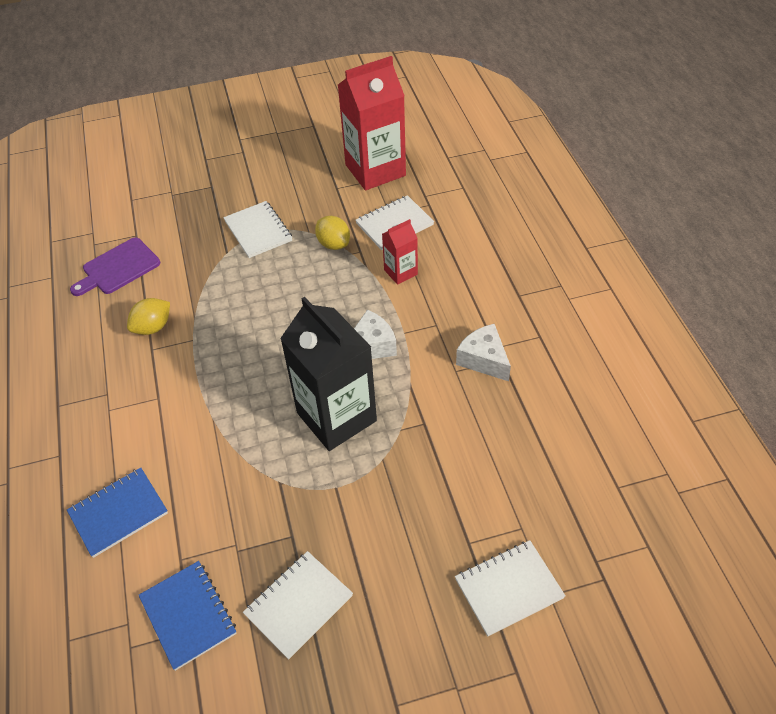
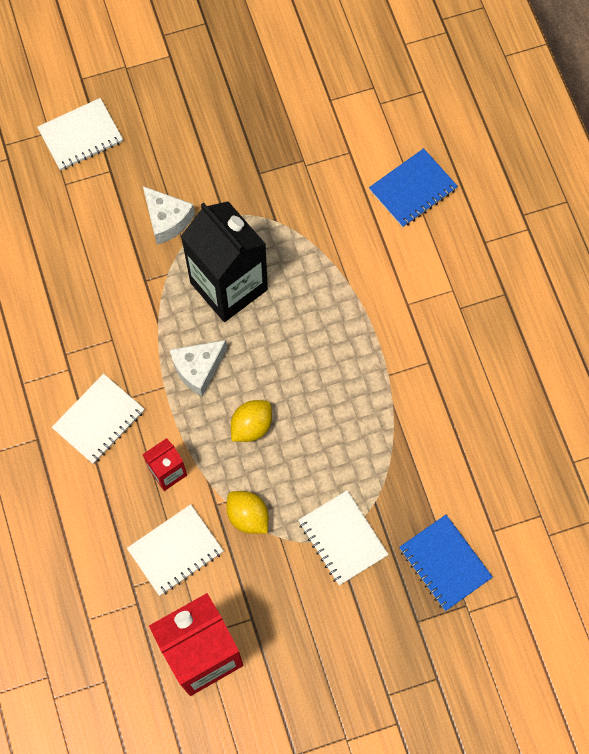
camera: 175 degrees right, 20 degrees up
purple cutting board [70,237,160,296] -> none
yellow lemon [127,298,170,335] -> yellow lemon moved to [231,400,272,442]
blue notebook [138,561,237,671] -> blue notebook moved to [399,515,493,611]
white notebook [243,551,353,660] -> white notebook moved to [52,374,144,464]
white cheese [456,324,511,381] -> white cheese moved to [143,186,195,245]

